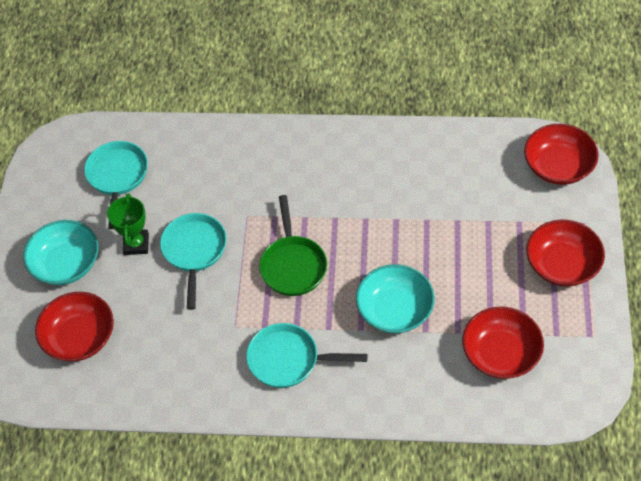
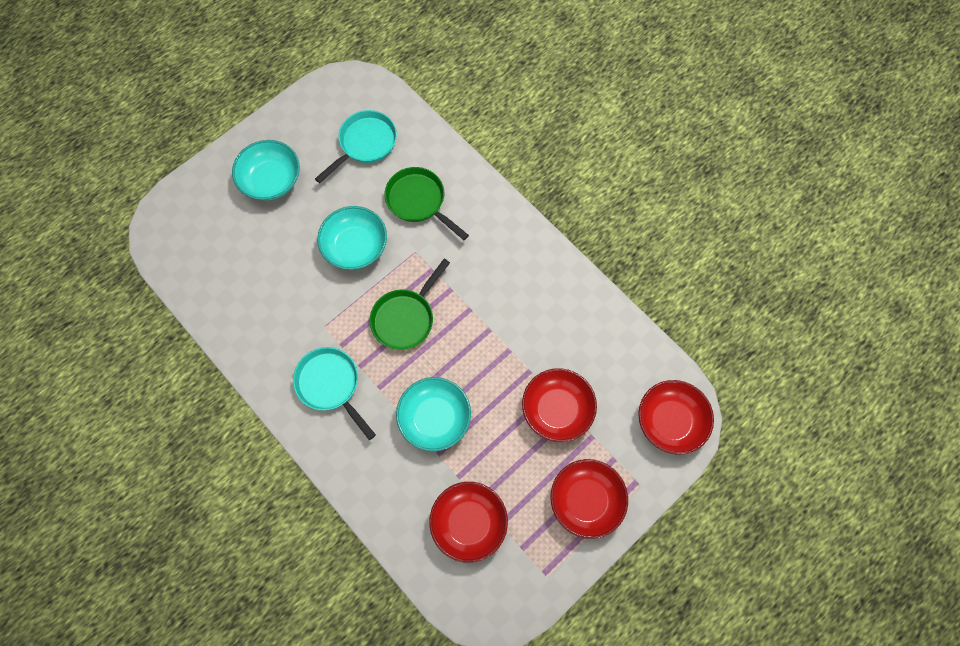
camera: 40 degrees right, 15 degrees up
red bowl [35,292,114,362] -> red bowl moved to [522,368,597,442]
green trophy [107,193,149,255] -> none
turquoise pan [160,213,227,310] -> turquoise bowl [317,206,387,270]
none -> green pan [385,167,469,240]

